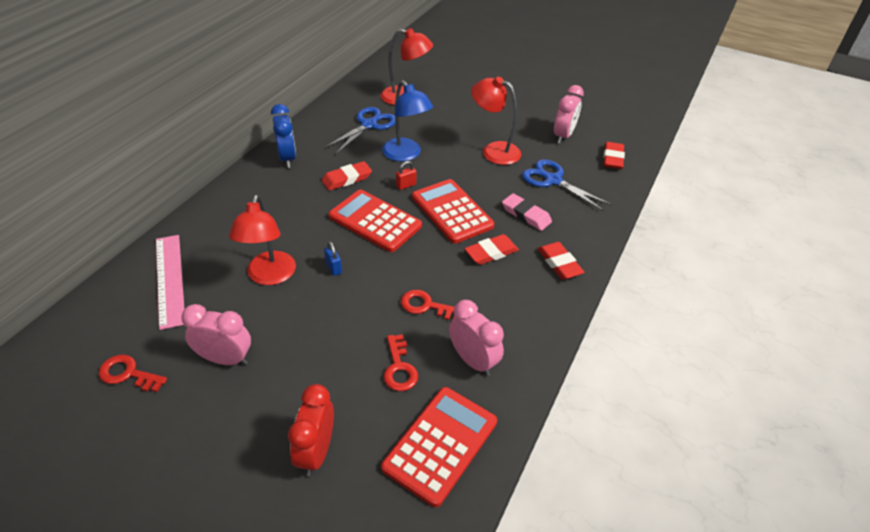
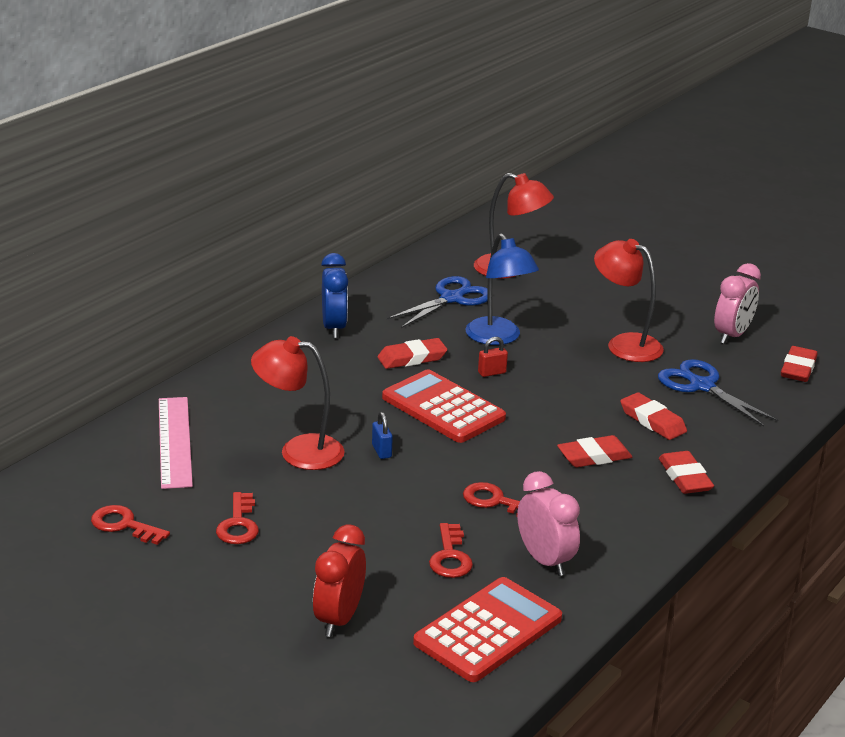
camera: 10 degrees right, 15 degrees down
pink clock [181,304,251,365] -> red key [216,492,259,544]
red lamp [229,195,296,285] -> red lamp turned 90 degrees clockwise [251,336,344,470]
red calculator [412,179,495,244] -> none
pink eraser [502,193,552,231] -> red eraser [620,392,687,440]

